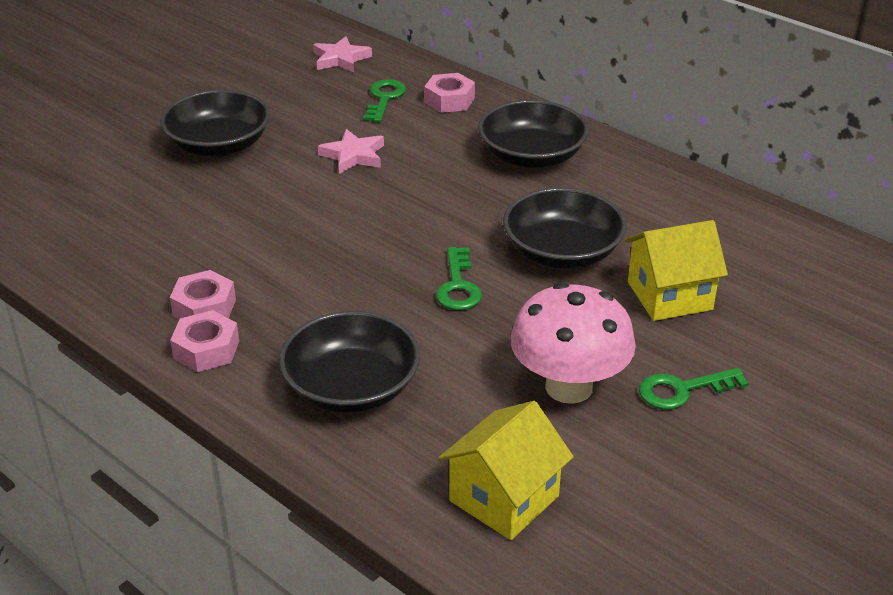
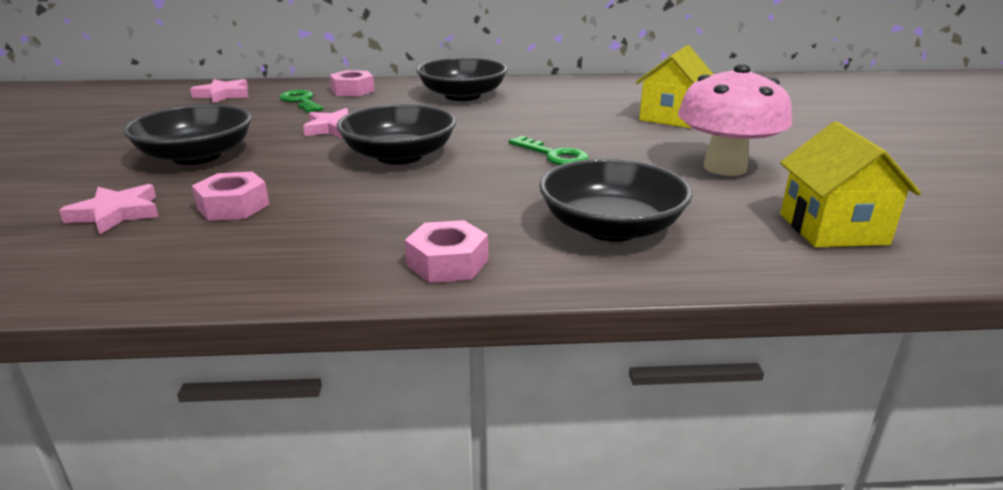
camera: 45 degrees left, 10 degrees down
pink nut [170,270,236,319] -> pink nut moved to [192,171,269,221]
black bowl [503,188,627,269] -> black bowl moved to [337,104,456,165]
green key [639,368,749,410] -> none
none -> pink star [59,184,159,234]

